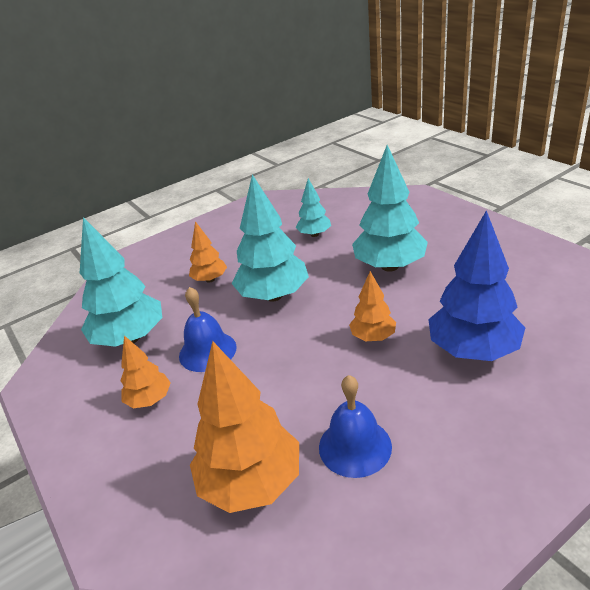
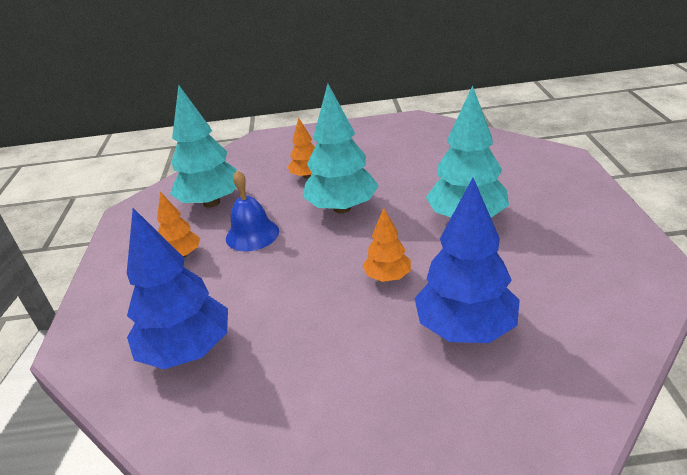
camera: 30 degrees right, 0 degrees up
orange tree [190,341,299,513] -> blue tree [127,208,228,369]
turquoise tree [295,178,331,237] -> none
blue bell [319,375,392,478] -> none

